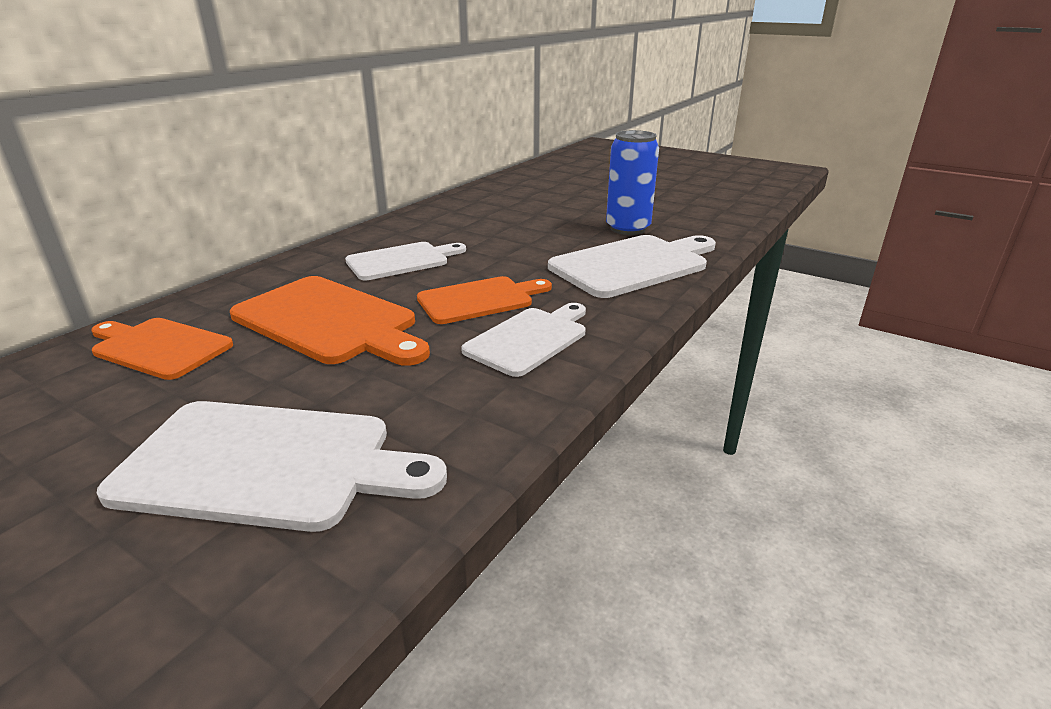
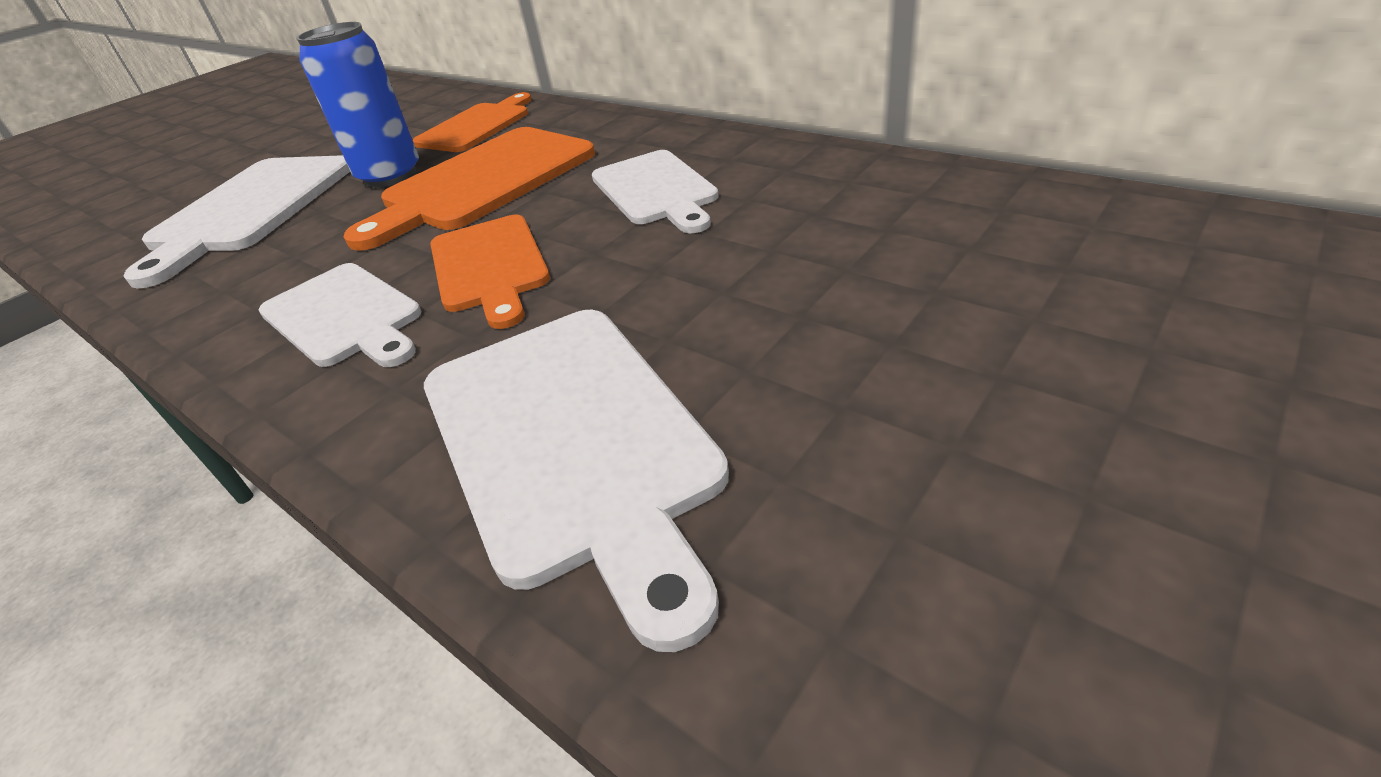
camera: 100 degrees right, 10 degrees up
blue can [606,130,659,235] -> blue can moved to [296,22,419,188]

